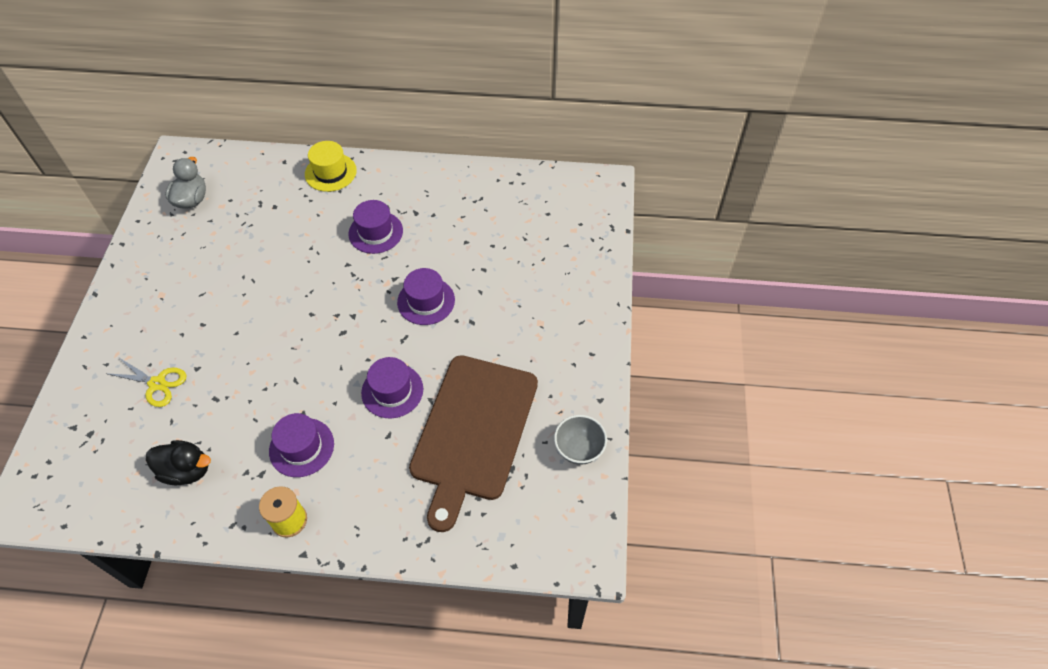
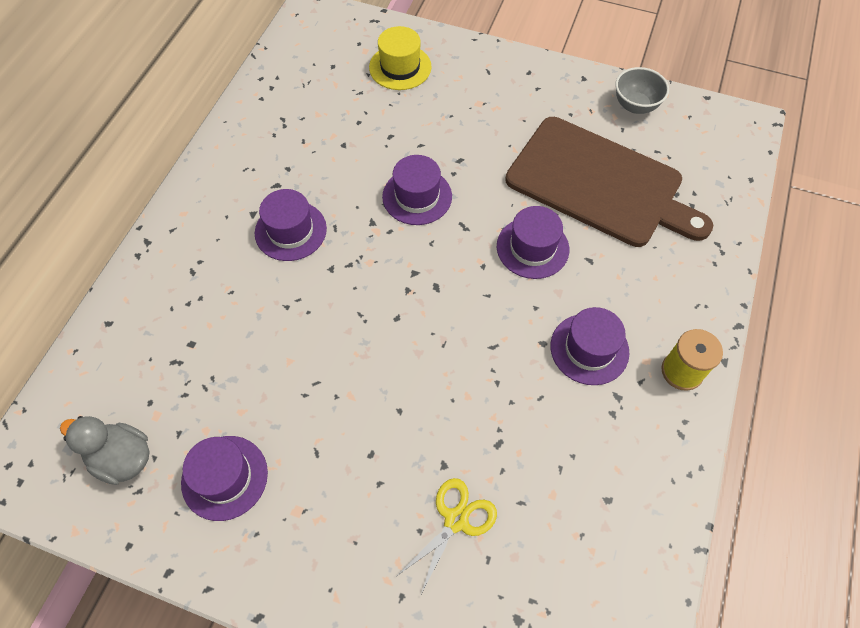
camera: 75 degrees left, 5 degrees up
black duck [146,440,211,485] -> none
yellow hat [305,141,357,192] -> yellow hat moved to [369,26,432,90]
none -> purple hat [181,436,268,521]

